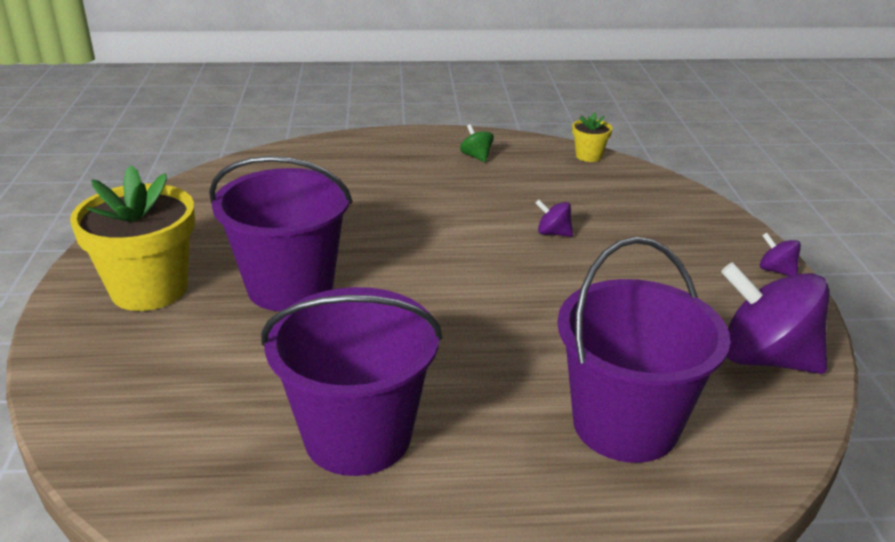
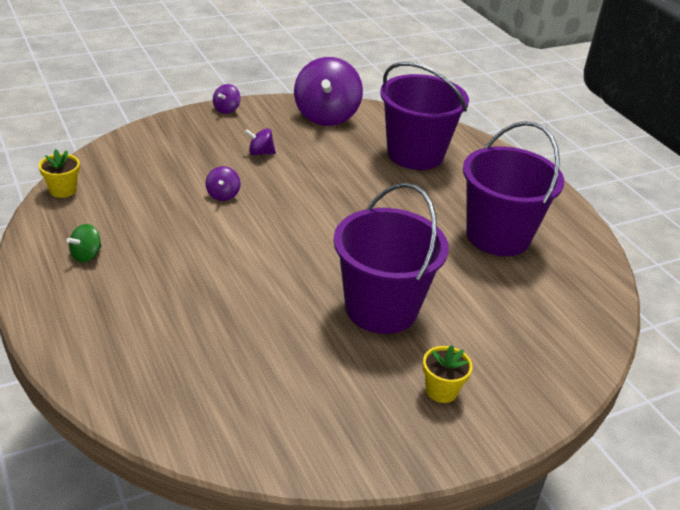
camera: 115 degrees left, 5 degrees up
yellow flower pot [70,165,195,311] -> yellow flower pot [423,345,473,403], size x0.47
none -> purple spinning top [245,128,276,155]

